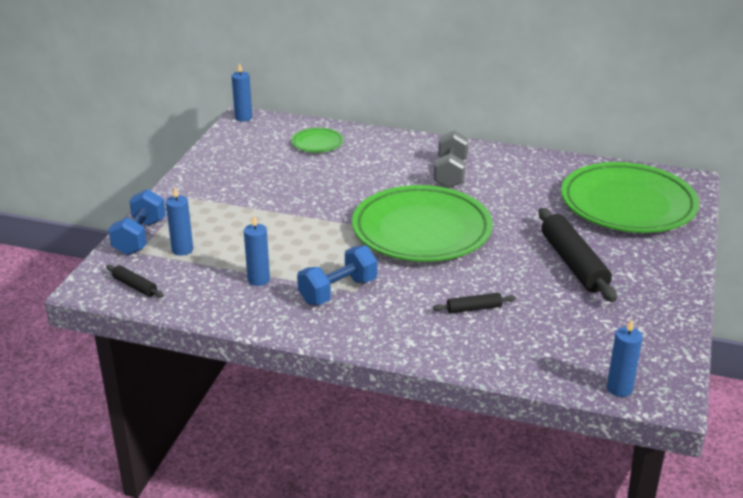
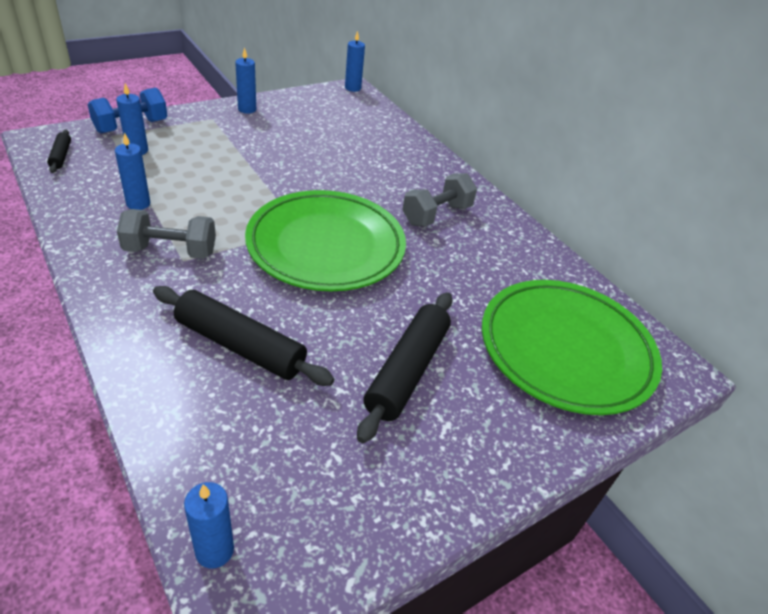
camera: 35 degrees right, 10 degrees up
green plate [291,128,344,153] -> none
blue dumbbell [297,246,377,305] -> grey dumbbell [117,209,216,259]
black rolling pin [433,293,516,313] -> black rolling pin [153,286,334,386], size x2.07
none -> blue candle [235,47,256,114]

